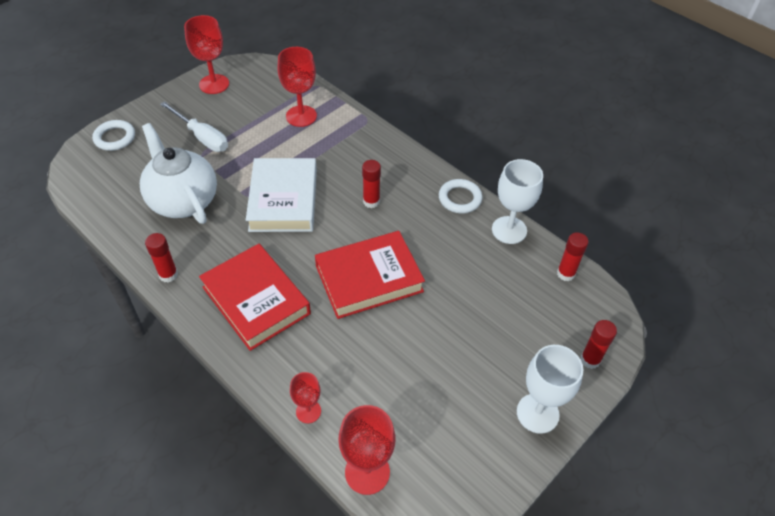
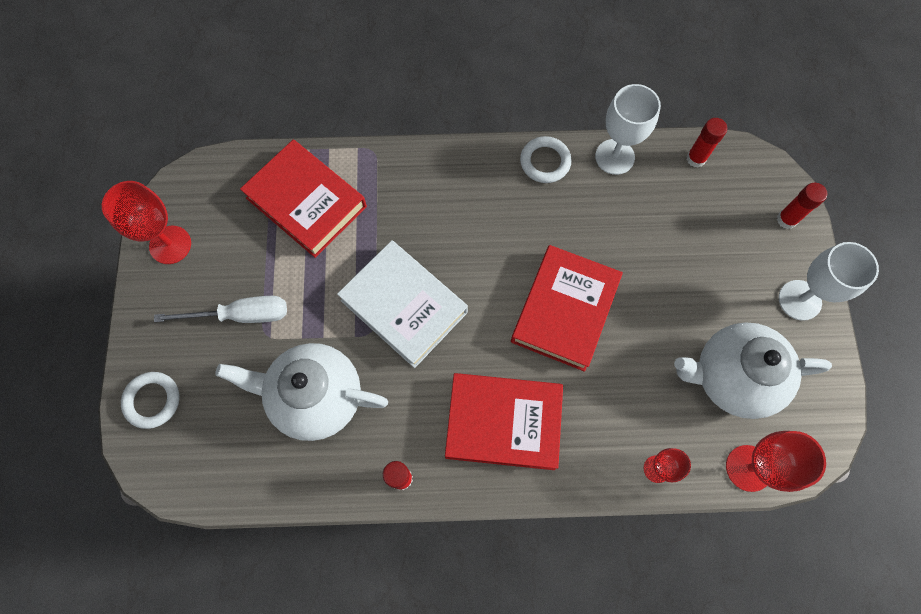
camera: 45 degrees left, 20 degrees up
red goblet [278,47,317,127] -> red book [240,140,367,258]
red glue stick [362,160,381,208] -> none
none -> white teapot [674,323,832,419]

